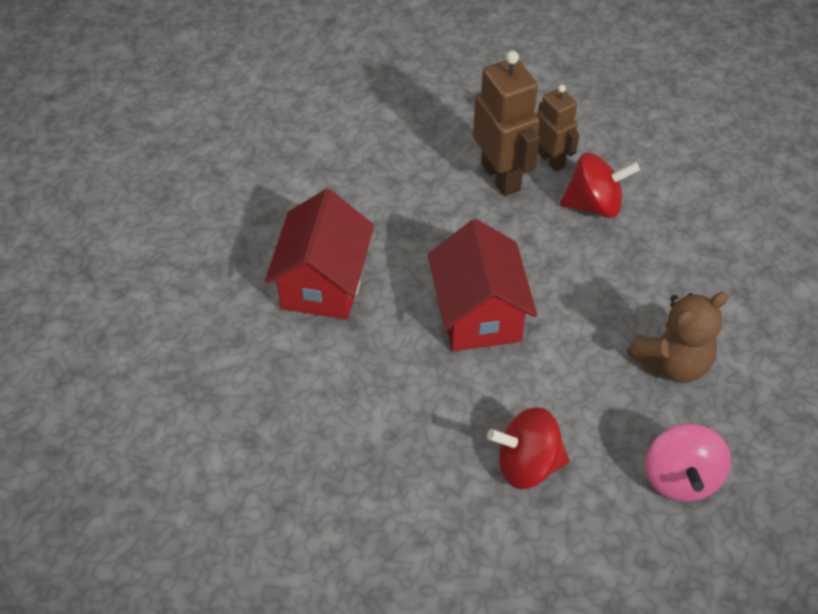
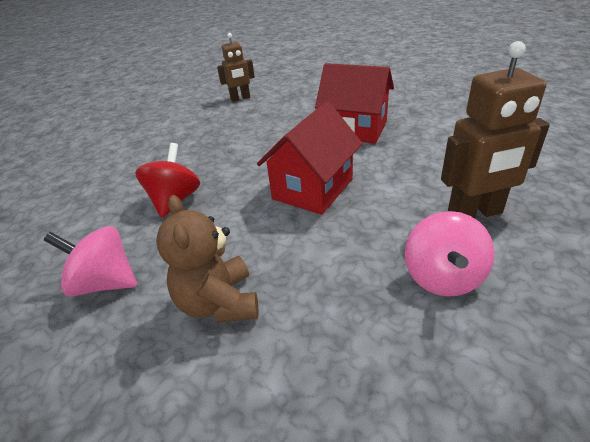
camera: 105 degrees right, 15 degrees down
red house [428,219,537,351] -> red house turned 60 degrees counterclockwise [257,101,363,215]
brown robot [537,85,579,172] -> brown robot moved to [217,33,255,102]
red spinning top [560,153,640,218] -> pink spinning top [405,211,495,297]

